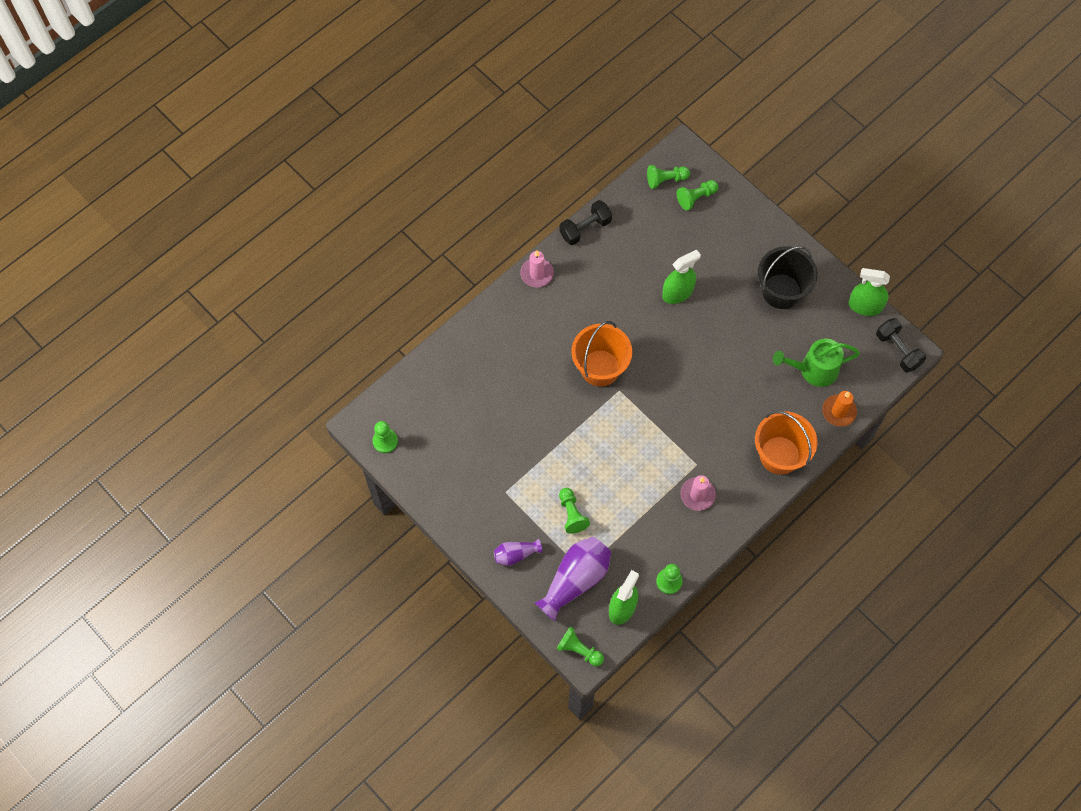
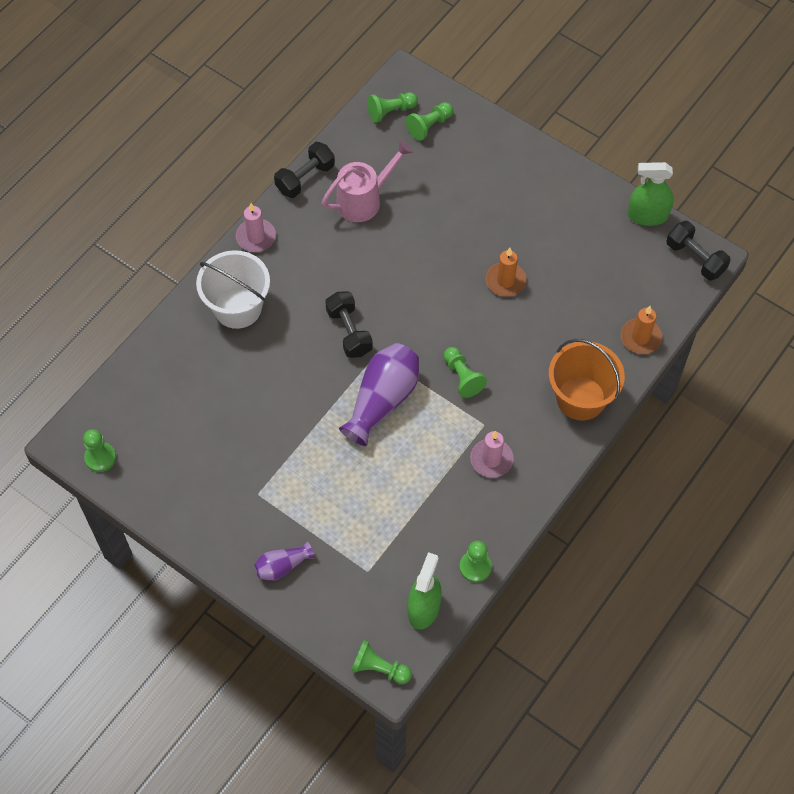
camera: 10 degrees left, 5 degrees down
purple vase [534,537,611,621] -> purple vase moved to [339,343,419,446]
green pawn [559,488,590,534] -> green pawn moved to [443,347,487,398]
orange bucket [572,321,632,387] -> black dumbbell [325,291,373,358]
green spray bottle [662,250,701,304] -> none
black bucket [758,246,818,309] -> none
green watering can [773,339,860,387] -> none
none -> white bucket [196,250,270,329]
none -> pink watering can [322,141,413,222]
none -> orange candle [486,248,527,297]

